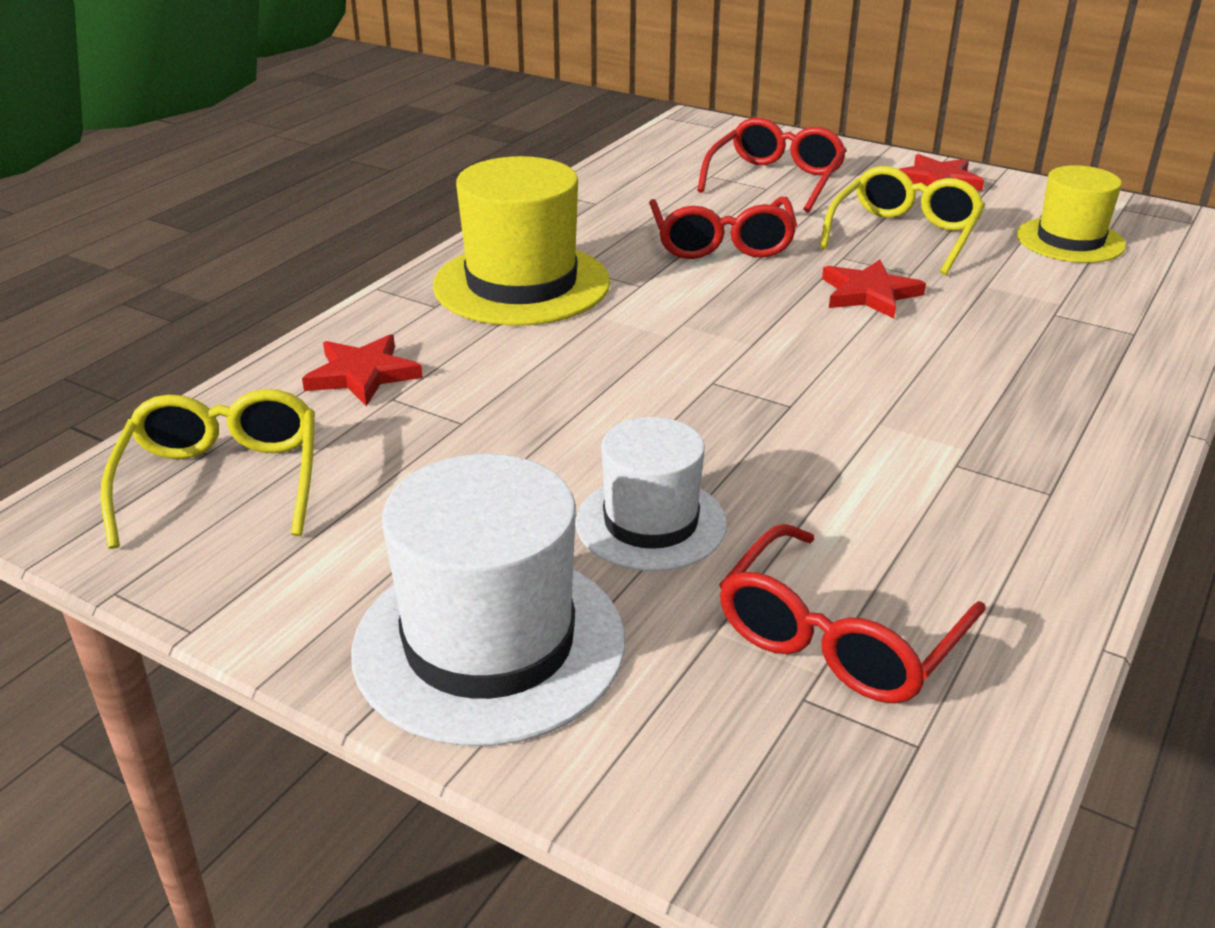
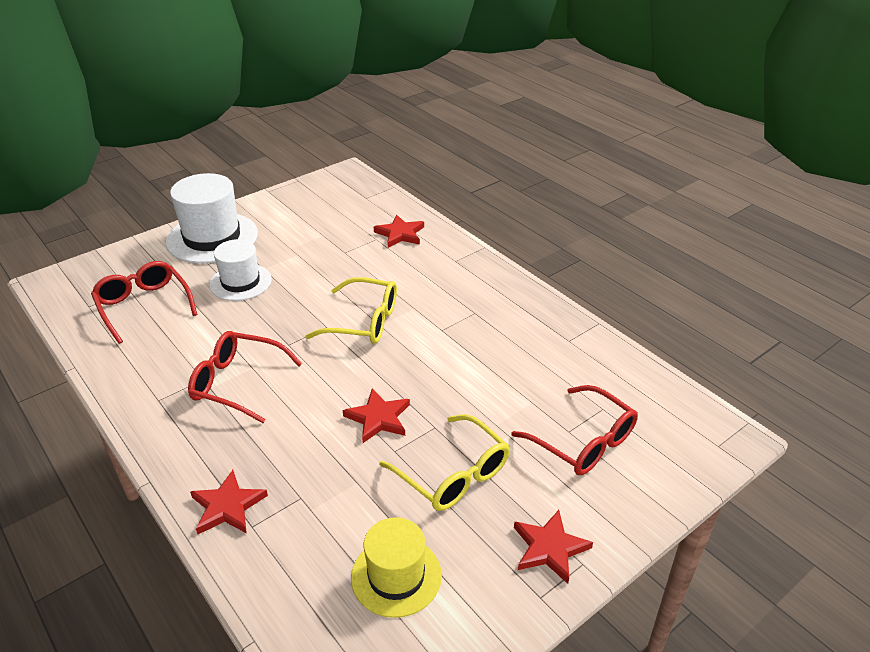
camera: 110 degrees right, 5 degrees up
yellow glasses [100,389,315,549] -> yellow glasses moved to [305,277,397,344]
yellow hat [433,156,610,326] -> none
red glasses [649,197,797,259] -> red glasses moved to [188,331,303,423]
none -> red star [190,470,268,534]

